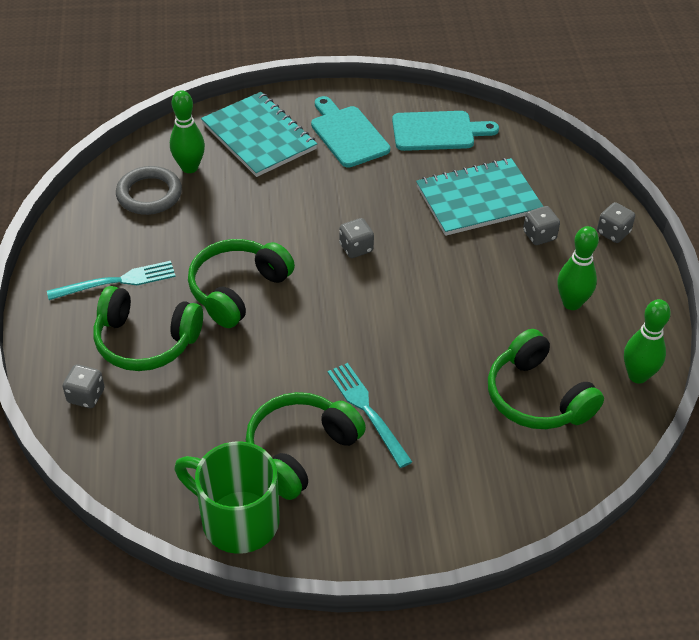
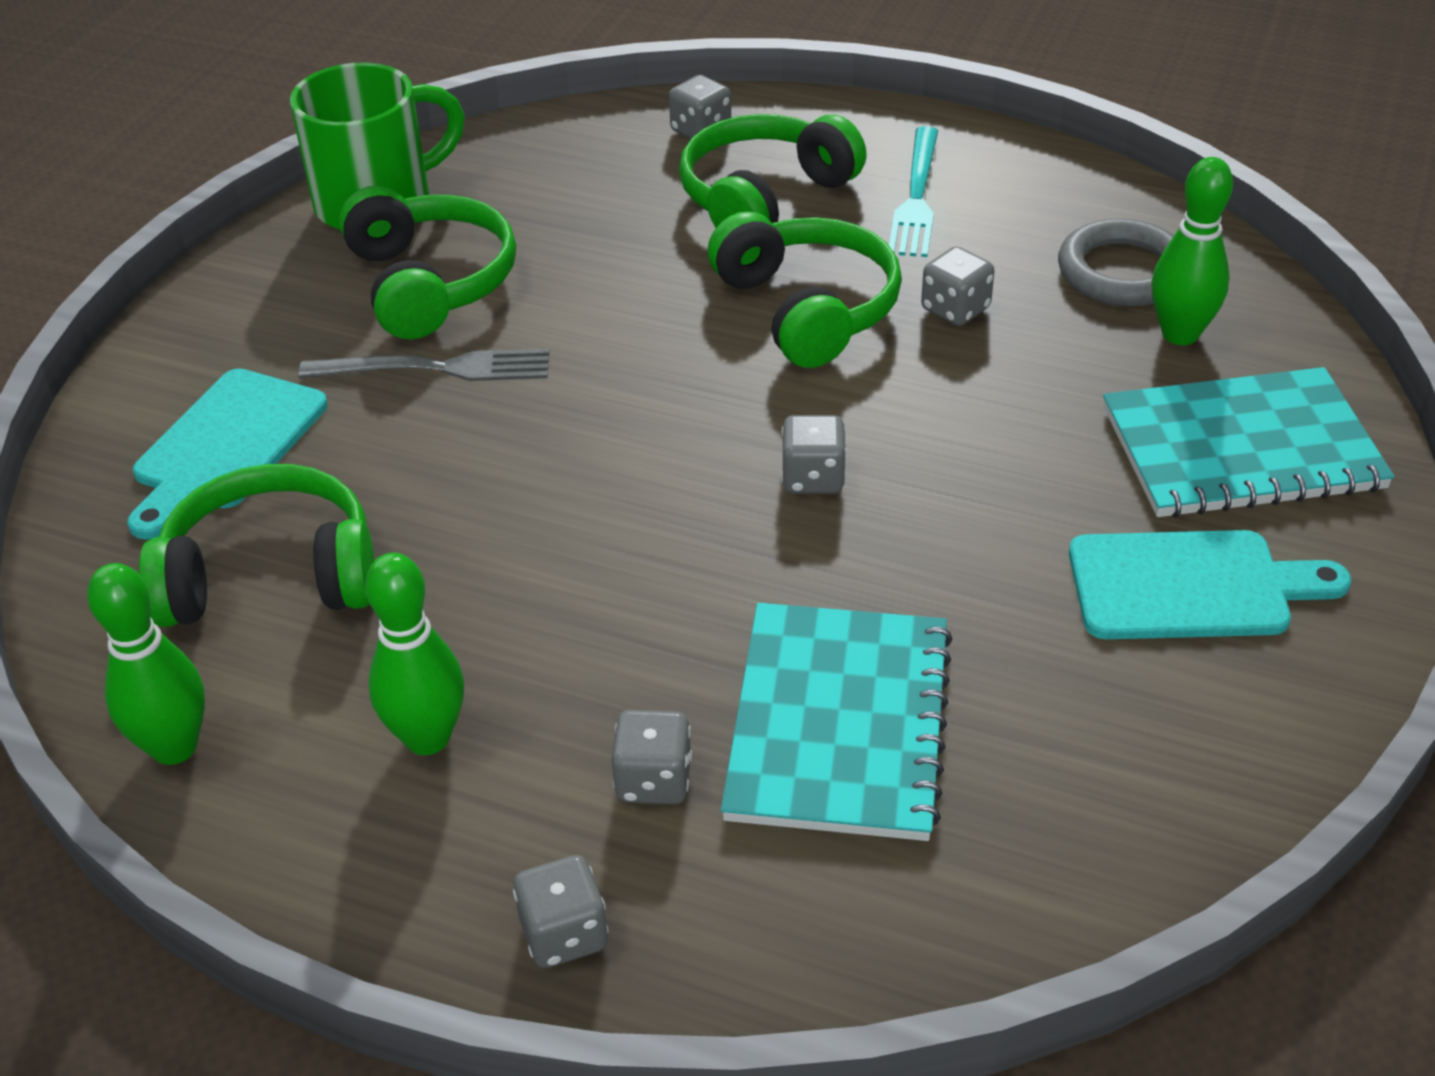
camera: 120 degrees right, 5 degrees down
turquoise fork [328,363,412,468] -> grey fork [299,349,549,381]
turquoise cutting board [392,111,499,151] -> turquoise cutting board moved to [127,369,328,540]
none -> grey dice [921,246,995,326]

